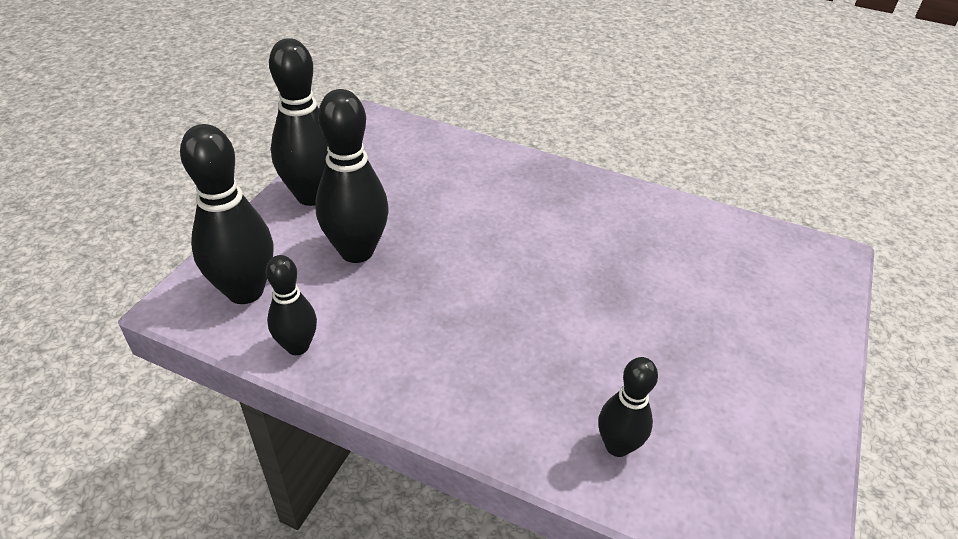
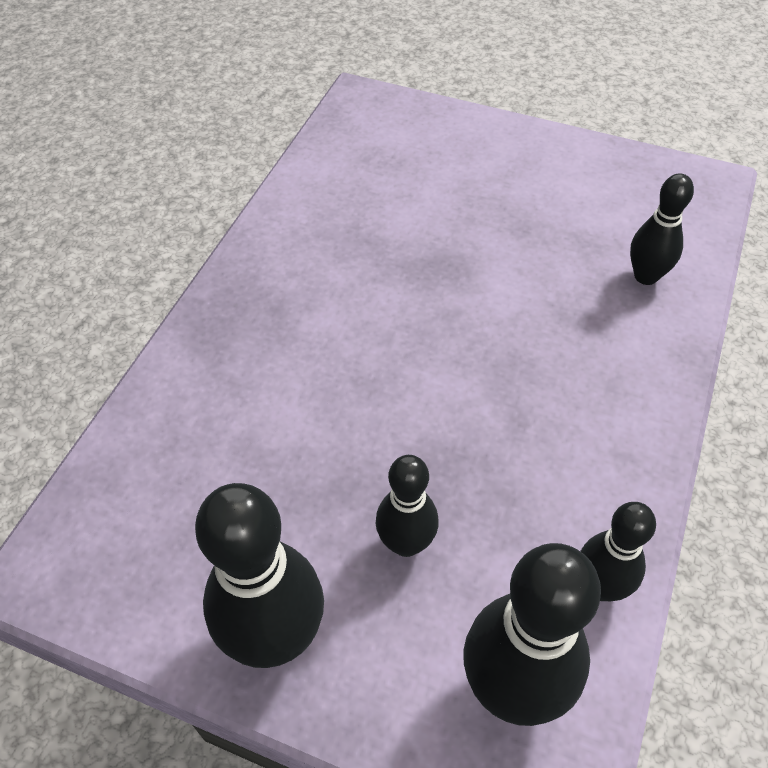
camera: 90 degrees left, 10 degrees up
black bowling pin [315,89,389,263] -> black bowling pin [376,455,439,557], size x0.59

